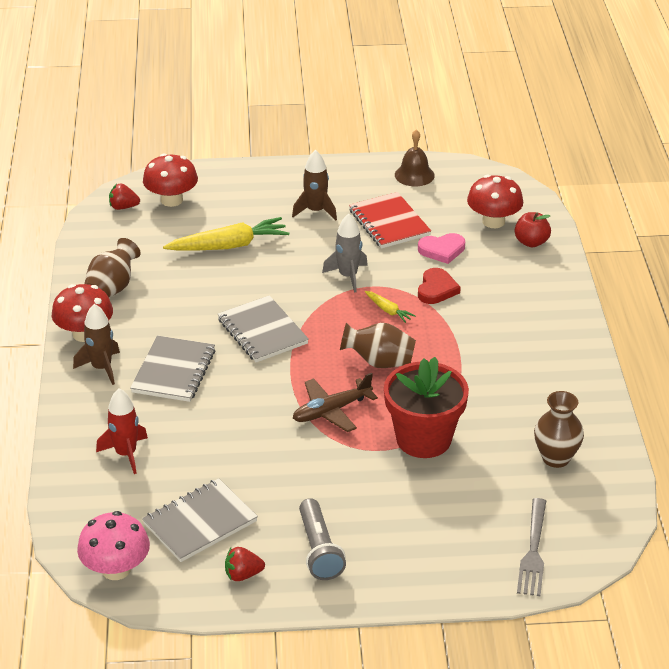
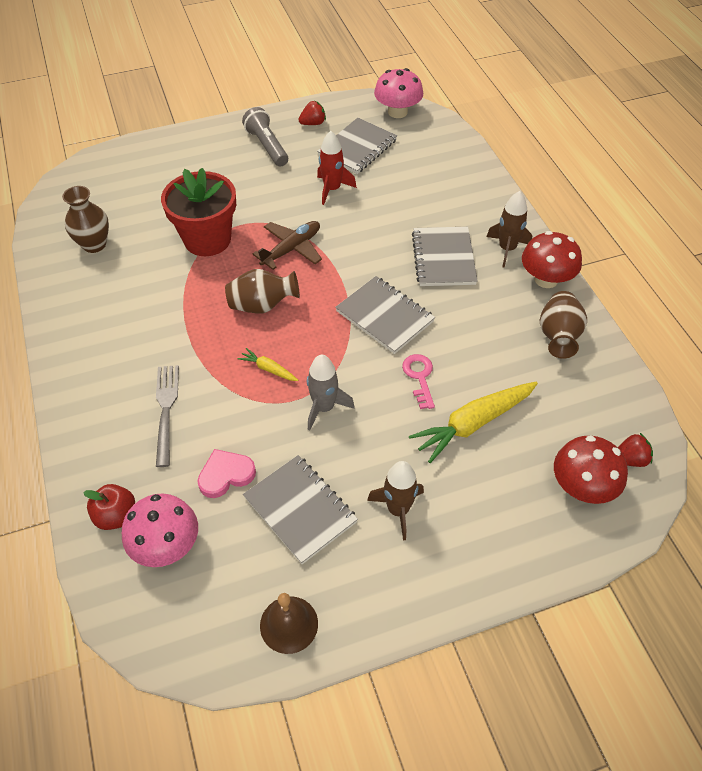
camera: 165 degrees right, 15 degrees up
red rocket [96,389,148,474] -> red rocket moved to [317,131,357,205]
red notebook [349,192,431,248] -> grey notebook [243,455,358,564]
red heart [418,268,461,304] -> none
red mushroom [467,175,523,228] -> pink mushroom [122,493,198,567]
grey fork [517,498,546,596] -> grey fork moved to [156,365,179,467]
none -> pink key [402,354,435,409]

